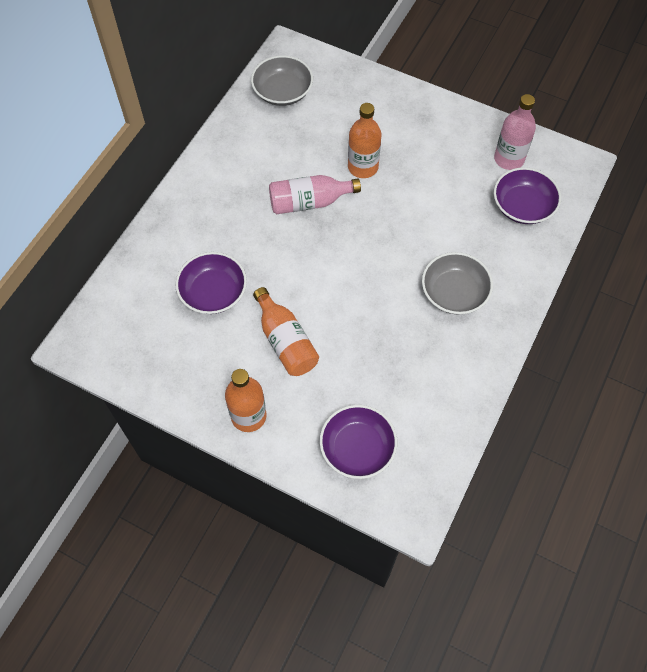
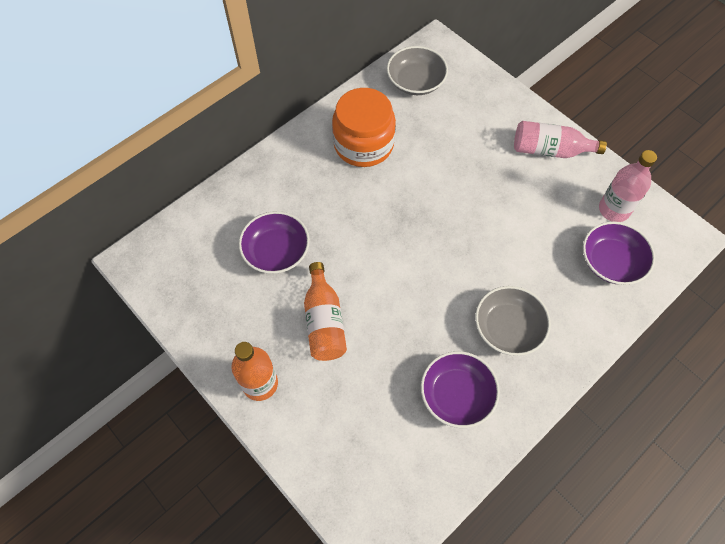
camera: 20 degrees right, 0 degrees up
pink bottle [269,175,361,214] -> pink bottle moved to [514,121,607,158]
purple bowl [320,405,397,479] -> purple bowl moved to [421,351,500,428]
orange bottle [348,103,382,178] -> none
none -> orange jar [332,88,396,167]

